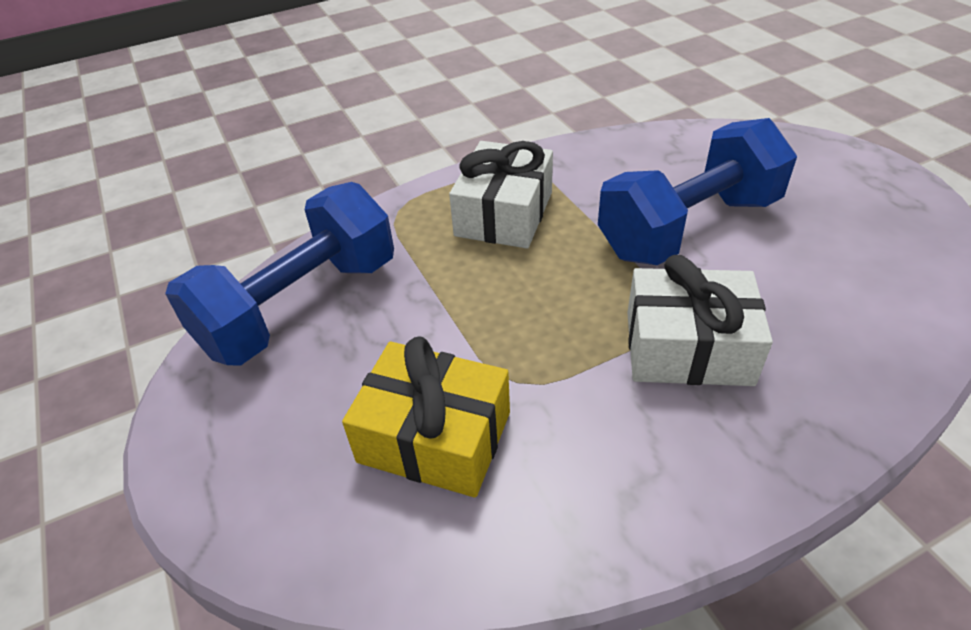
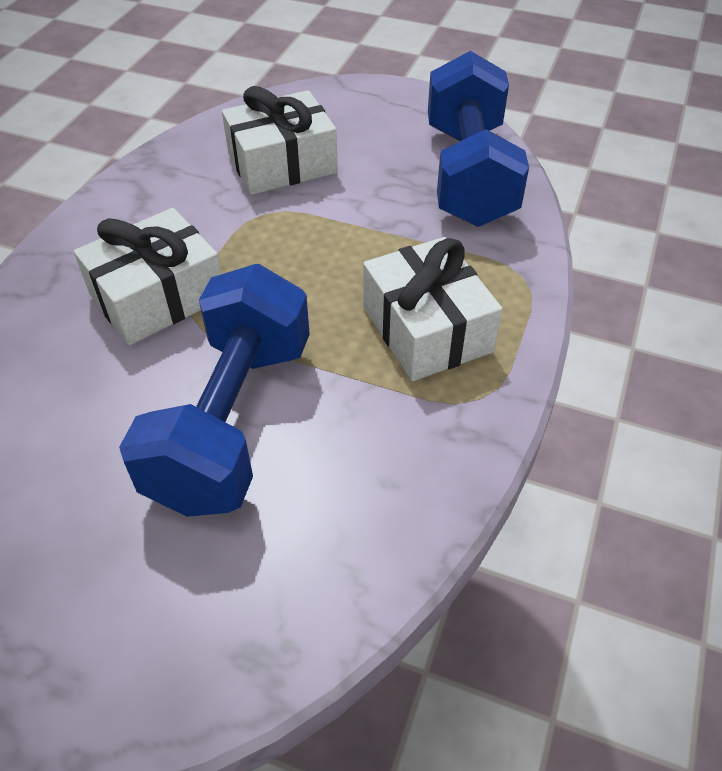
camera: 135 degrees right, 5 degrees up
yellow gift [342,336,510,498] -> white gift [222,86,338,195]

